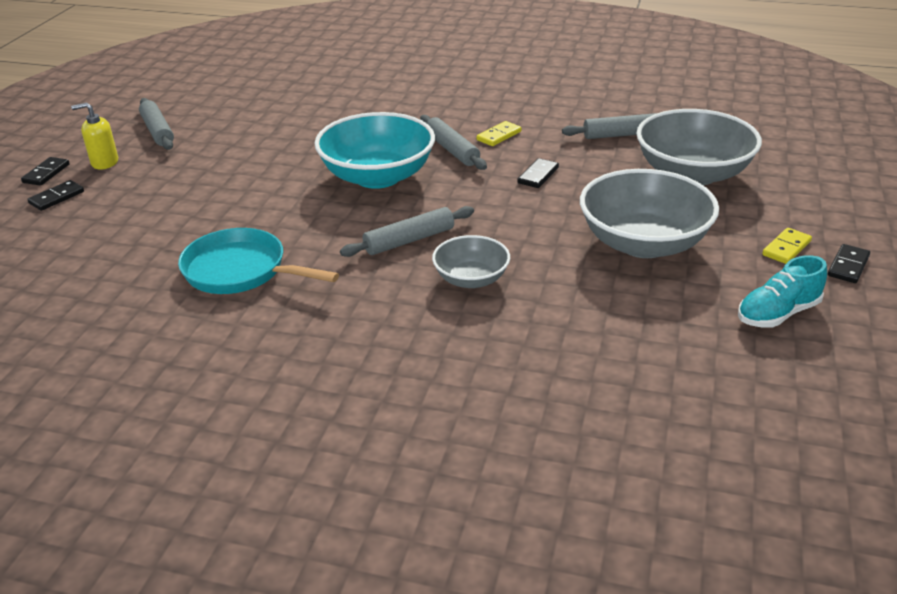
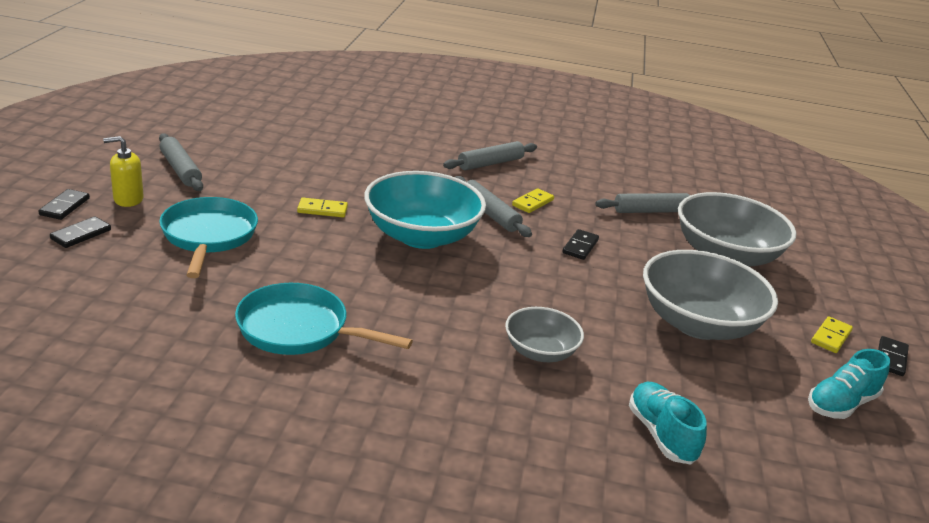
camera: 10 degrees left, 5 degrees down
grey rolling pin [340,206,474,257] -> grey rolling pin moved to [443,141,537,170]
none -> turquoise pan [159,197,258,278]
none -> yellow domino [297,198,348,217]
none -> turquoise shoe [629,382,707,465]

